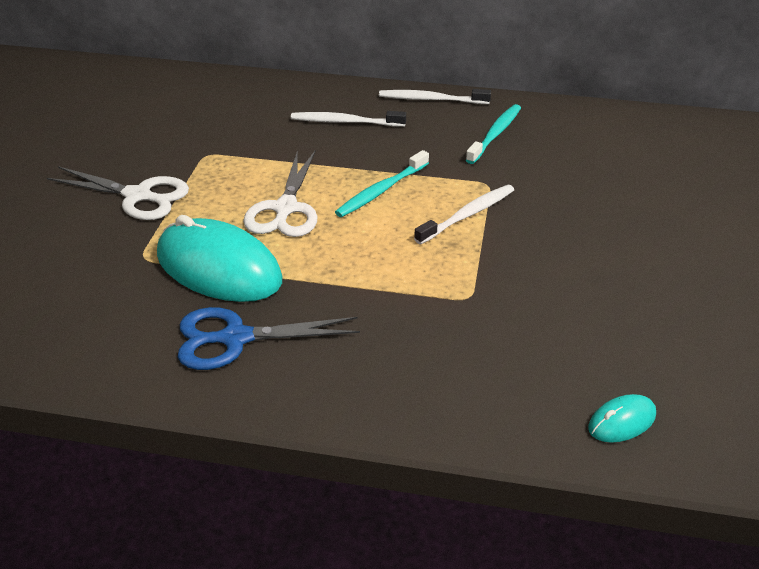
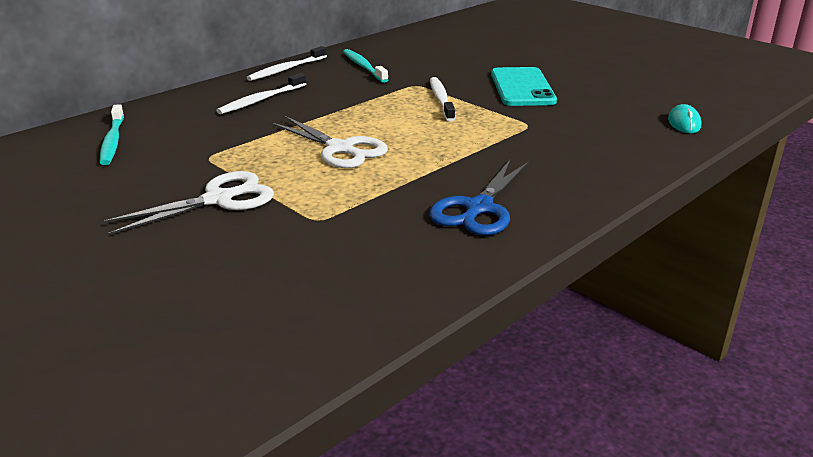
camera: 55 degrees left, 10 degrees down
turquoise mouse [157,215,282,302] -> none
turquoise toothbrush [335,150,429,217] -> turquoise toothbrush moved to [100,104,124,165]
none -> turquoise phone [491,67,557,106]

